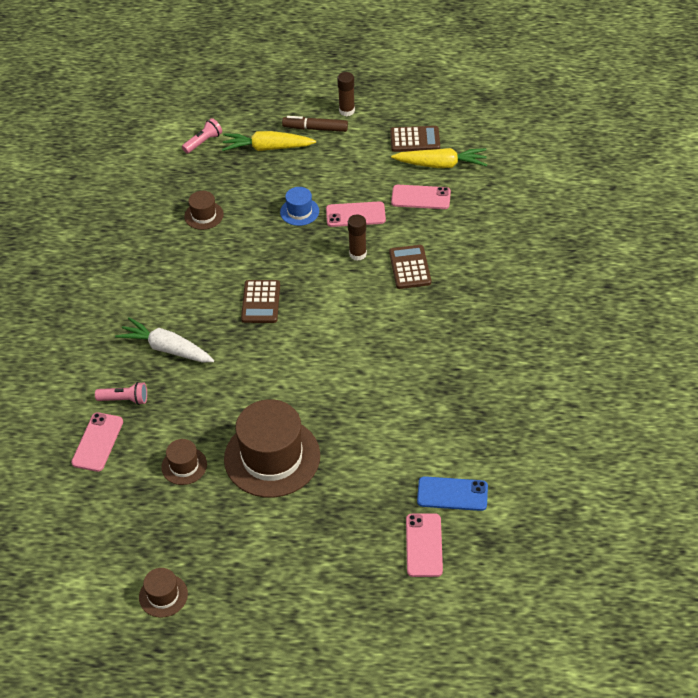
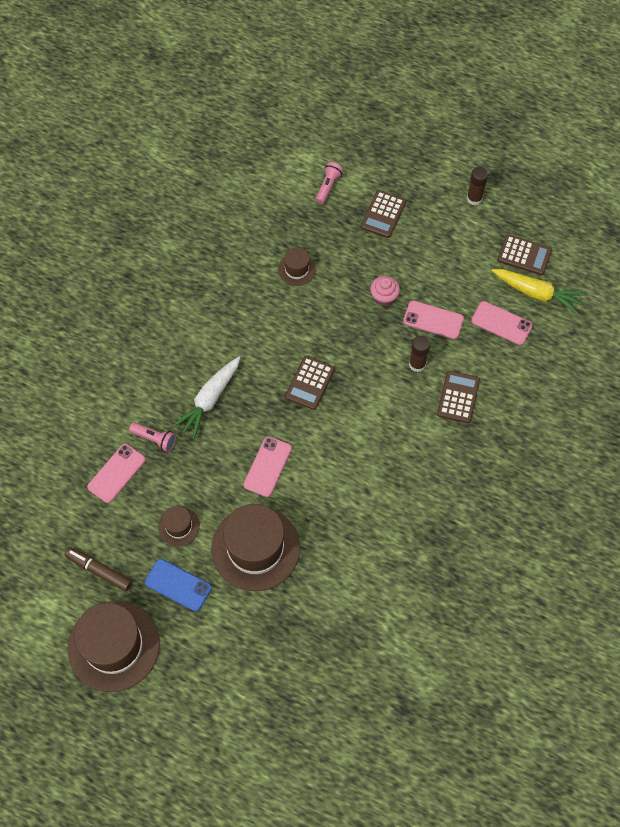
camera: 20 degrees right, 15 degrees up
white carrot [115,317,214,362] -> white carrot turned 105 degrees counterclockwise [173,357,240,439]
brown hat [139,568,188,618] -> brown hat [68,601,160,692], size x2.11
pink flashlight [182,118,222,153] -> pink flashlight turned 45 degrees counterclockwise [316,162,343,204]
yellow carrot [222,131,316,151] -> brown calculator [361,190,406,238]
blue hat [280,187,319,226] -> pink cupcake [370,276,400,306]
brown marker [282,116,348,132] -> brown marker moved to [64,547,132,592]
pink phone [406,513,443,577] -> pink phone moved to [243,436,292,497]
blue phone [417,476,488,511] -> blue phone moved to [145,559,212,612]

